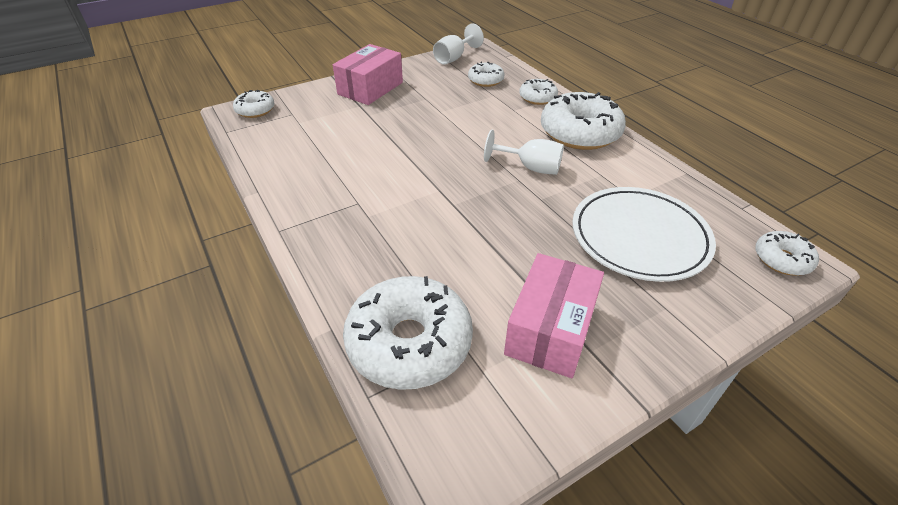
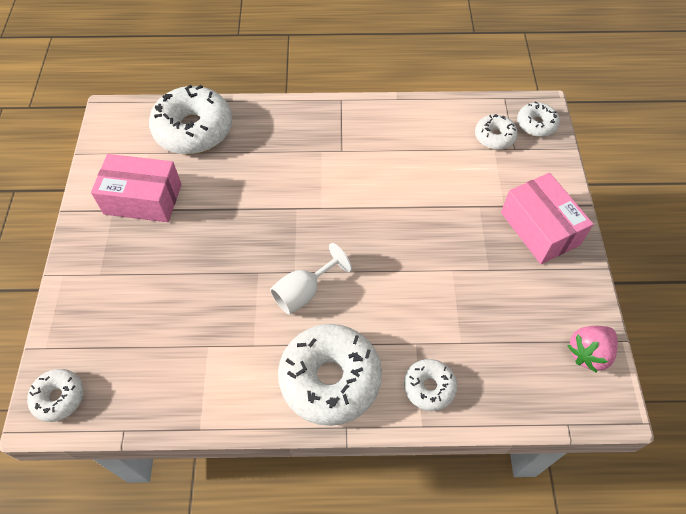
camera: 120 degrees right, 15 degrees up
white goblet [433,24,484,65] -> pink strawberry [567,326,618,373]
white donut [468,62,504,87] -> white donut moved to [475,114,518,150]
pink box [504,253,604,378] -> pink box turned 45 degrees counterclockwise [91,154,181,222]
white plate [572,187,716,282] -> none

